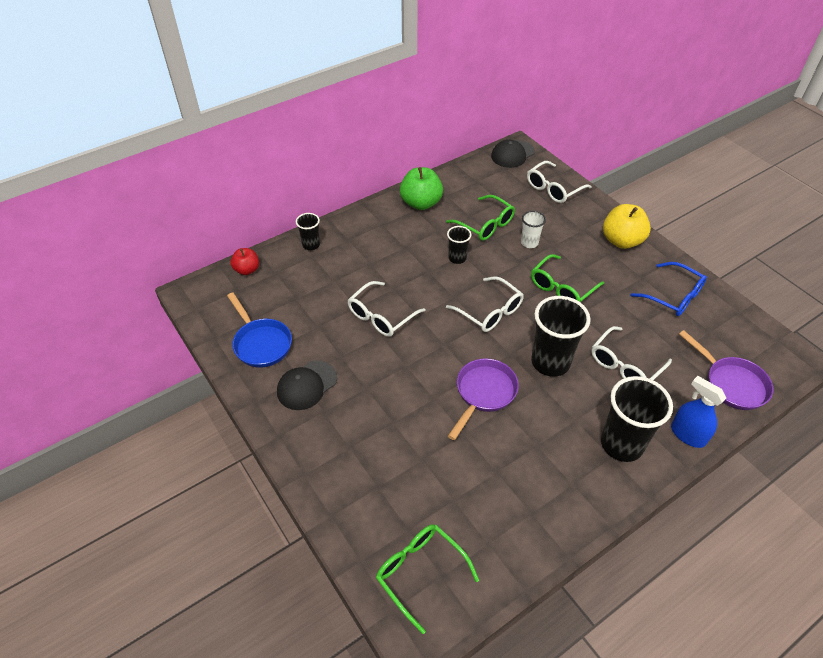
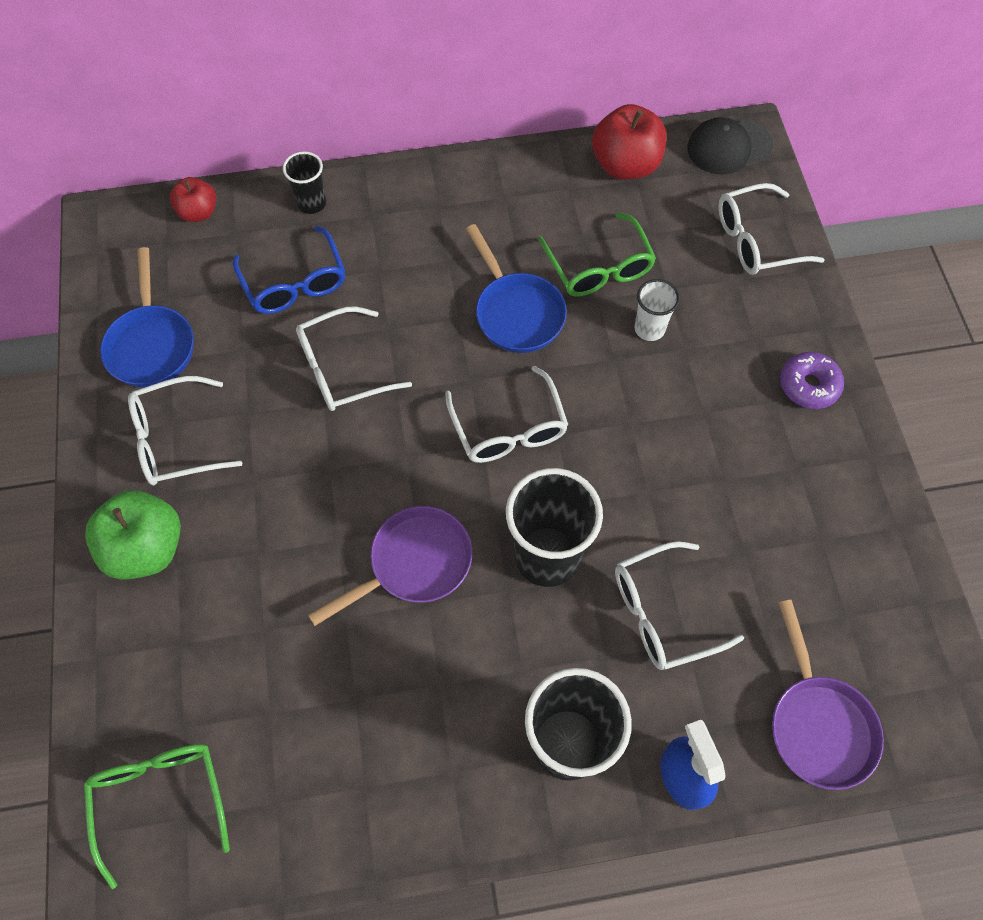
camera: 25 degrees right, 15 degrees up
black cap [277,360,337,410] -> white glasses [128,376,243,485]
green apple [400,167,443,210] -> green apple moved to [85,490,181,580]
black cup [447,226,471,264] -> blue pan [466,224,567,353]
green glasses [531,254,604,302] -> none
yellow apple [603,204,651,249] -> purple donut [780,352,844,409]
blue glasses [630,262,707,316] -> blue glasses moved to [232,226,345,314]
none -> red apple [592,104,666,180]

